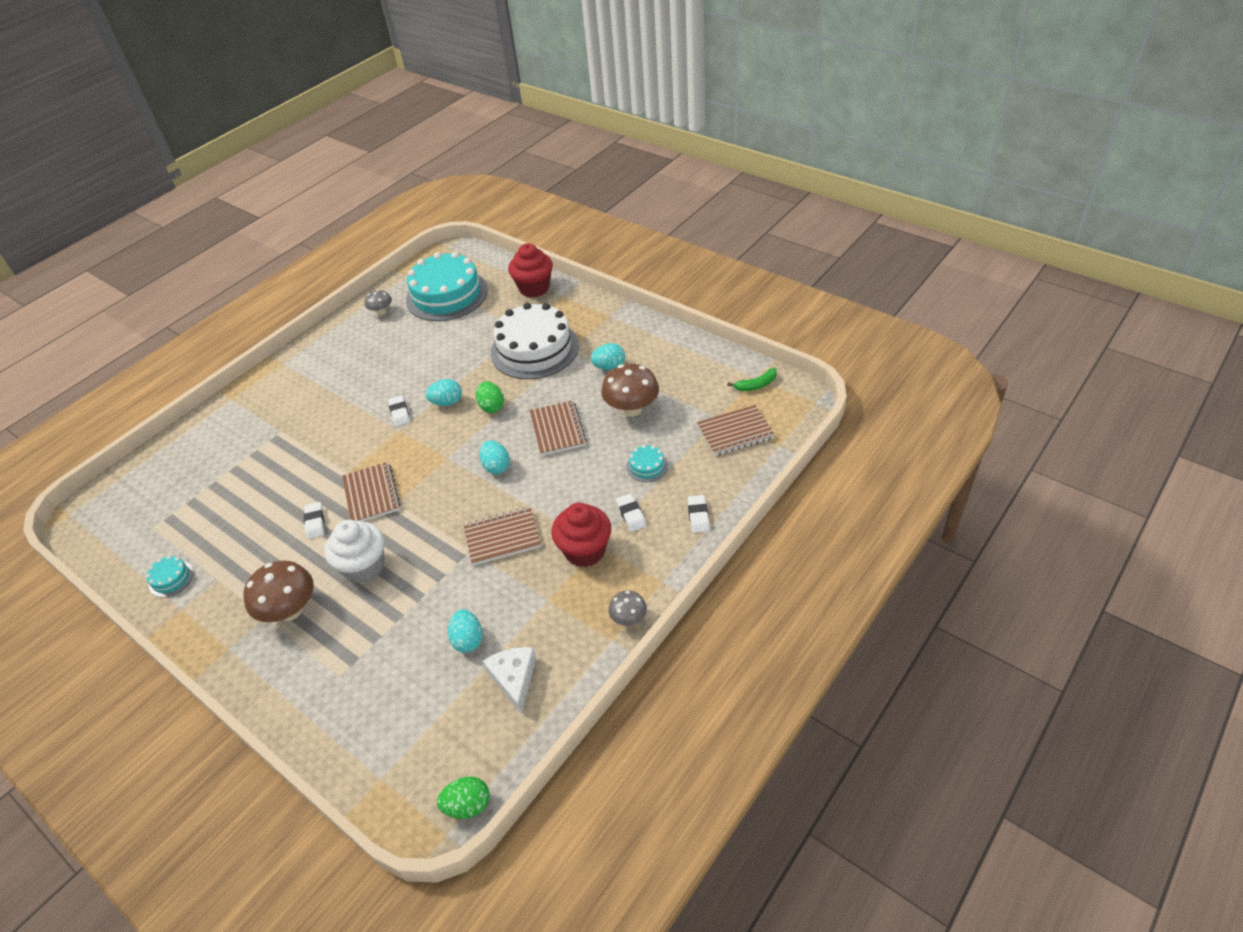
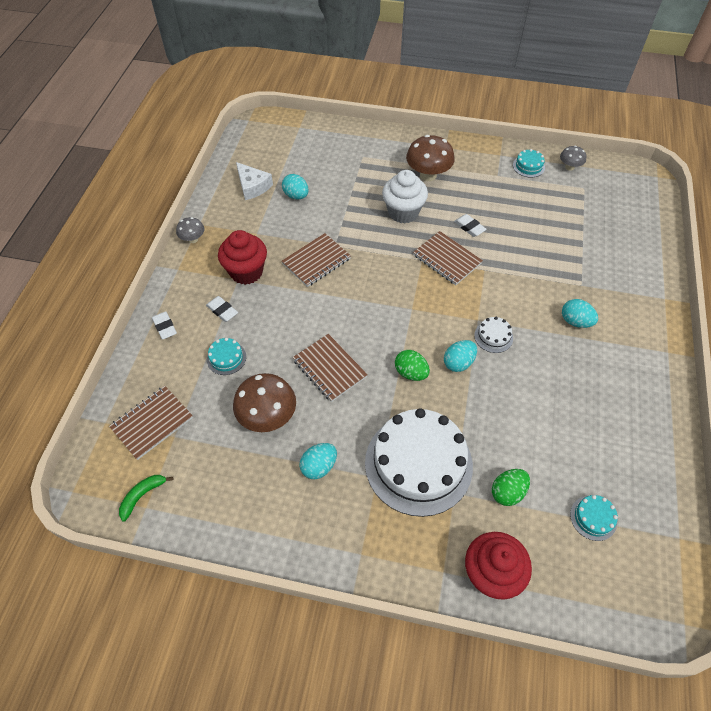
camera: 150 degrees right, 10 degrees up
grey mushroom [365,290,392,315] -> grey mushroom moved to [560,146,587,171]
white eraser [388,395,410,427] -> white cake [474,317,513,353]
turquoise cake [406,252,488,321] -> turquoise cake [570,495,618,541], size x0.41
green egg [437,777,489,819] -> green egg moved to [492,469,530,506]
turquoise egg [479,440,510,474] -> turquoise egg moved to [562,299,598,328]

